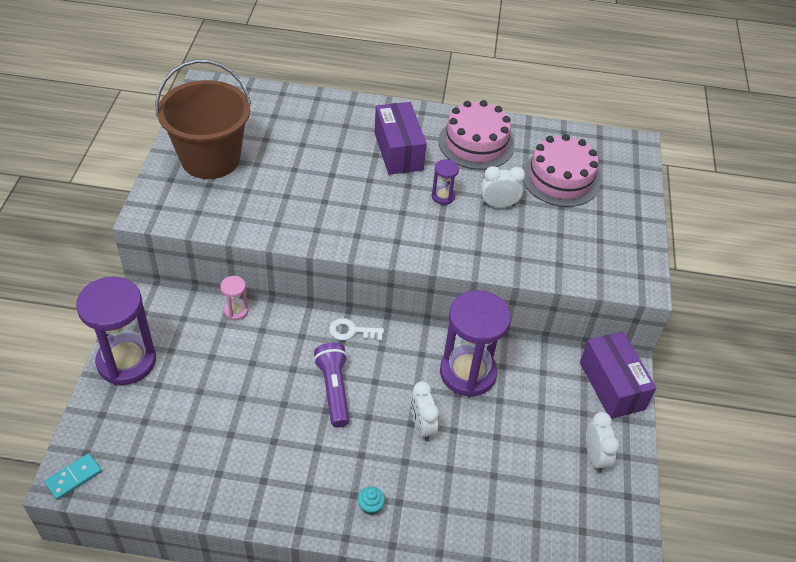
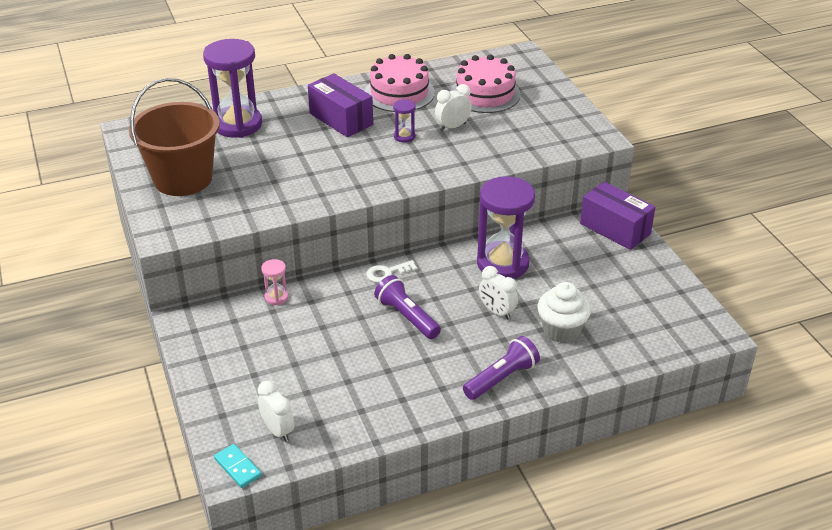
camera: 25 degrees left, 10 degrees down
turquoise domino [44,453,102,500] -> turquoise domino turned 60 degrees counterclockwise [214,444,262,488]
purple hourglass [76,277,156,385] -> purple hourglass moved to [203,39,262,138]
turquoise cupcake [358,487,385,515] -> purple flashlight [463,336,540,400]
white clock [586,412,619,473] -> white clock moved to [258,381,294,442]
none -> white cupcake [538,282,591,343]

